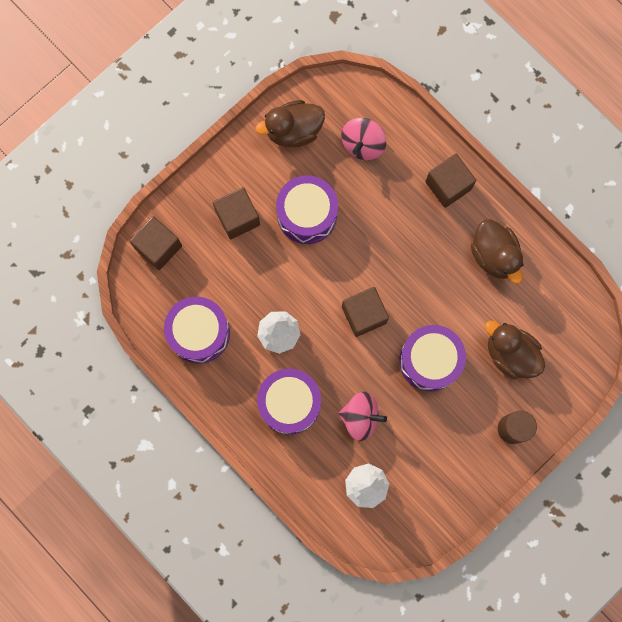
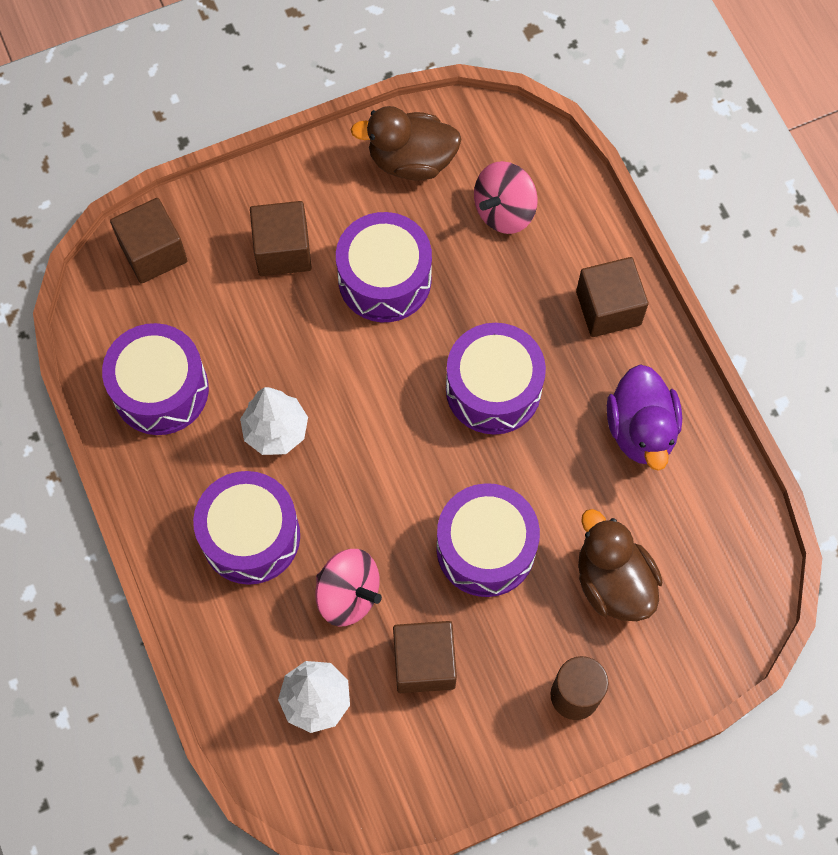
camera: 20 degrees right, 10 degrees down
brown cube [342,287,389,337] -> brown cube moved to [393,621,457,693]
brown duck [471,219,524,284] -> purple duck [607,364,682,471]
none -> purple drum [446,323,546,435]

